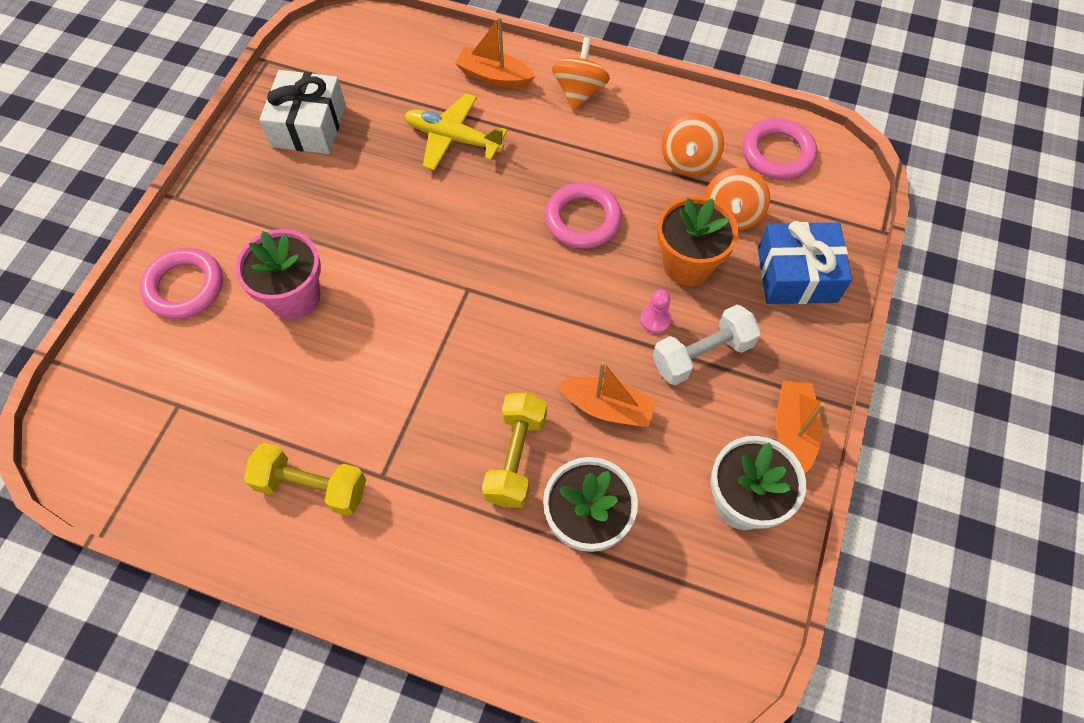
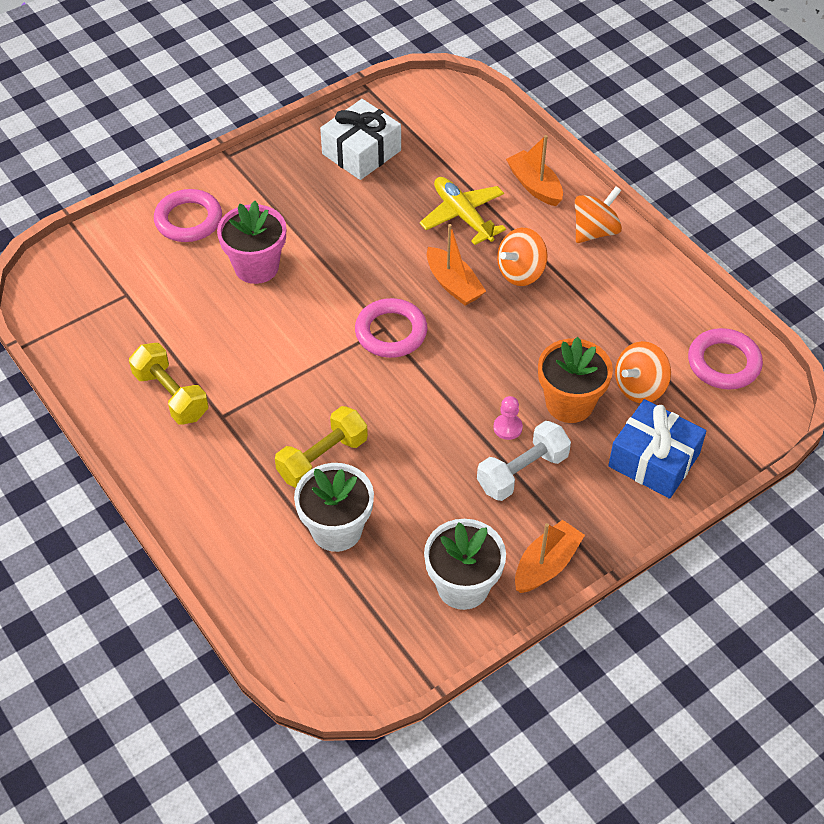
camera: 35 degrees right, 10 degrees down
pink ring [545,182,622,249] -> pink ring moved to [355,298,428,358]
orange boat [557,361,657,427] -> orange boat moved to [427,224,486,306]
white dumbbell [652,305,761,385] -> white dumbbell turned 45 degrees counterclockwise [477,421,571,501]
orange spinning top [661,113,724,176] -> orange spinning top moved to [497,228,547,286]

